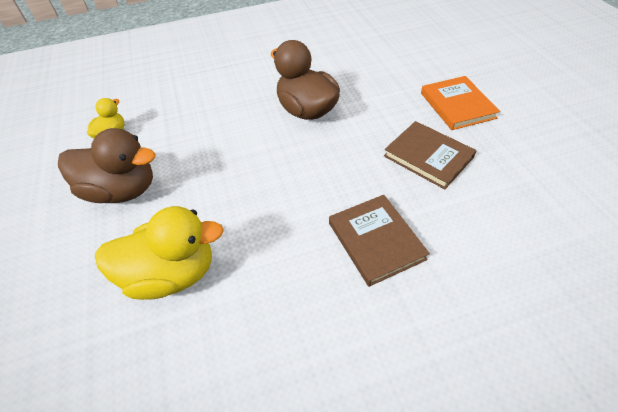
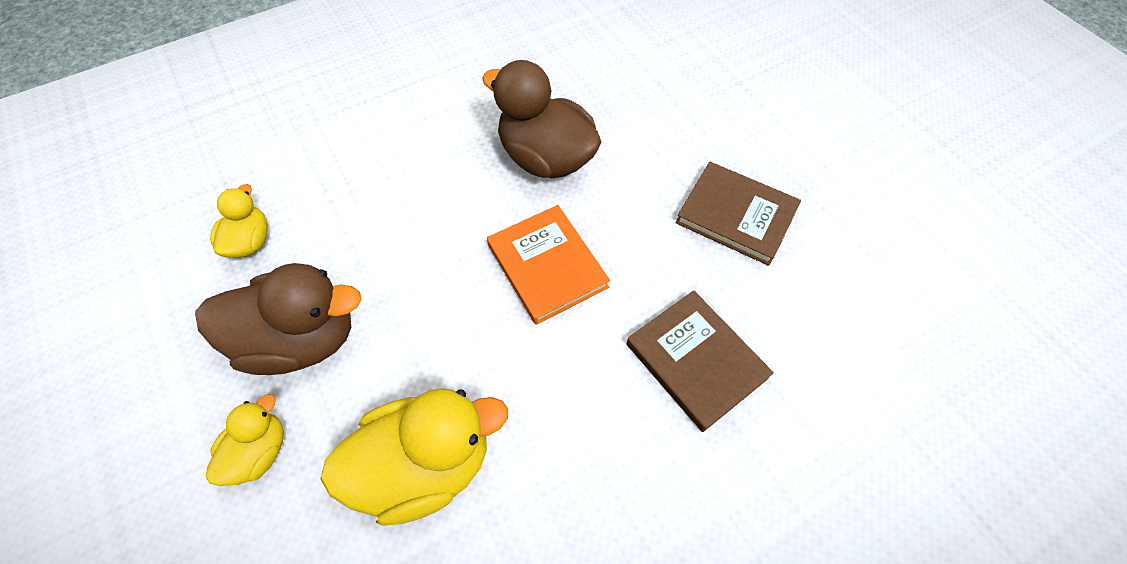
camera: 15 degrees left, 10 degrees up
orange book [421,76,500,130] -> orange book moved to [487,205,610,325]
none -> yellow duck [206,394,284,486]

